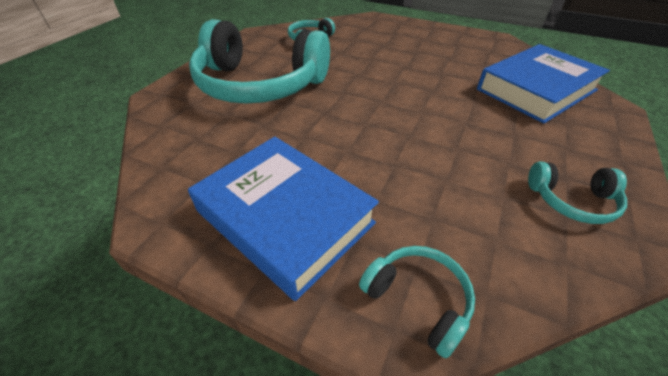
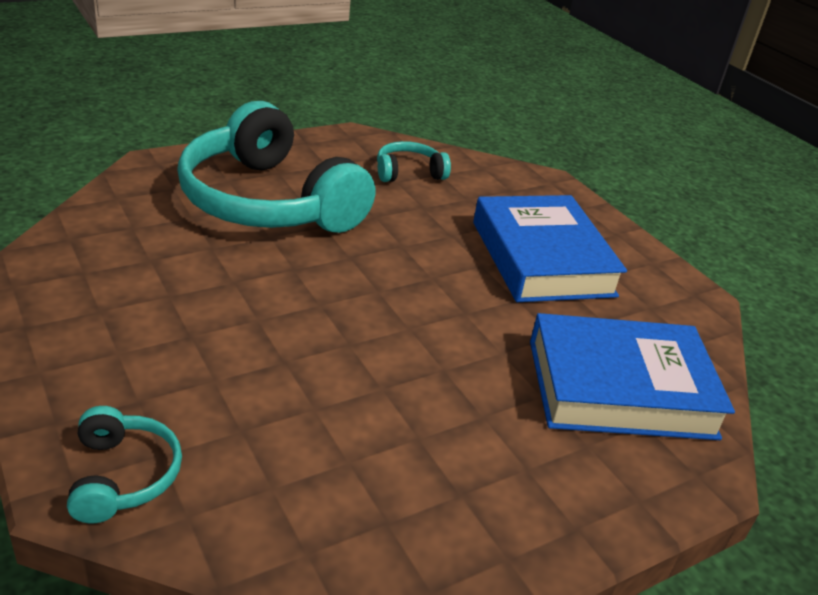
camera: 30 degrees right, 10 degrees down
blue book [188,137,379,301] -> blue book moved to [473,195,627,302]
turquoise headphones [528,161,627,224] -> none

